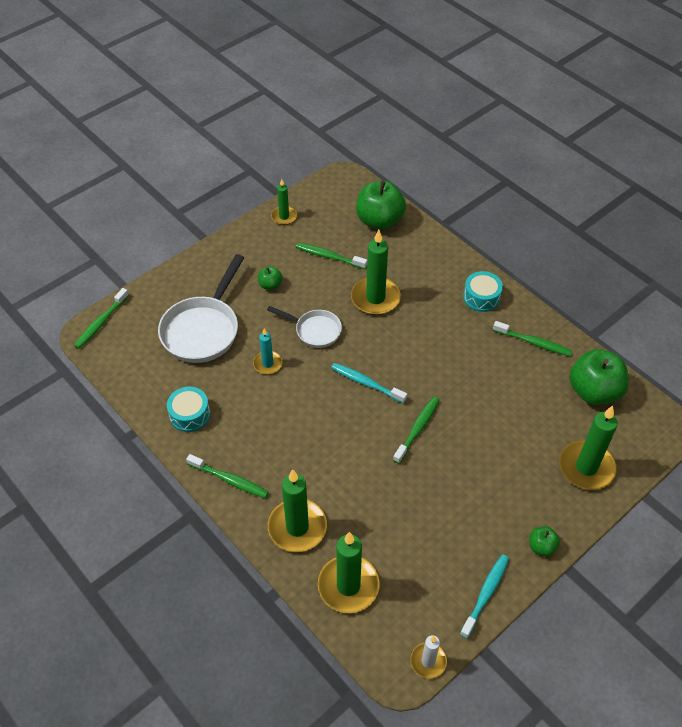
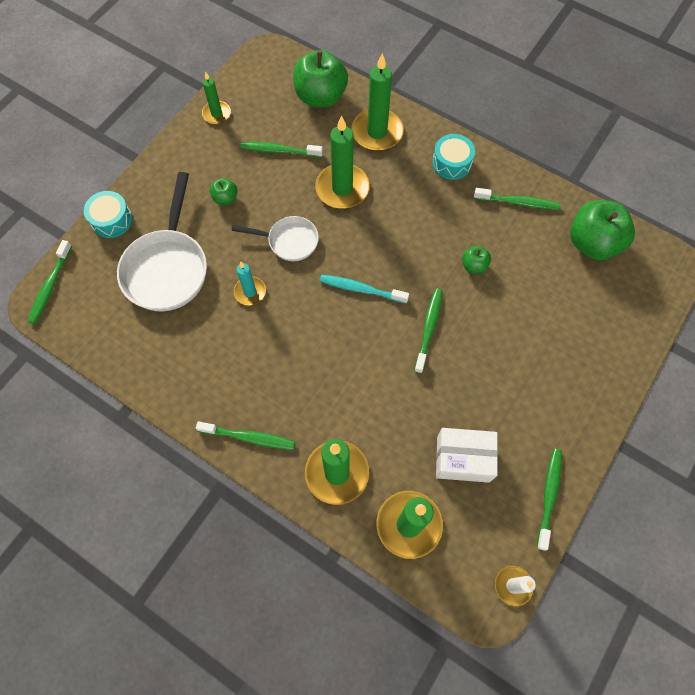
camera: 15 degrees left, 15 degrees up
turquoise drum [167,387,210,432] -> turquoise drum moved to [84,191,132,238]
turquoise toothbrush [460,554,509,639] -> green toothbrush [537,449,562,551]
green apple [529,526,560,556] -> green apple moved to [462,246,491,274]
green candle [559,406,618,490] -> green candle moved to [351,53,404,151]
none -> white box [436,428,498,483]

